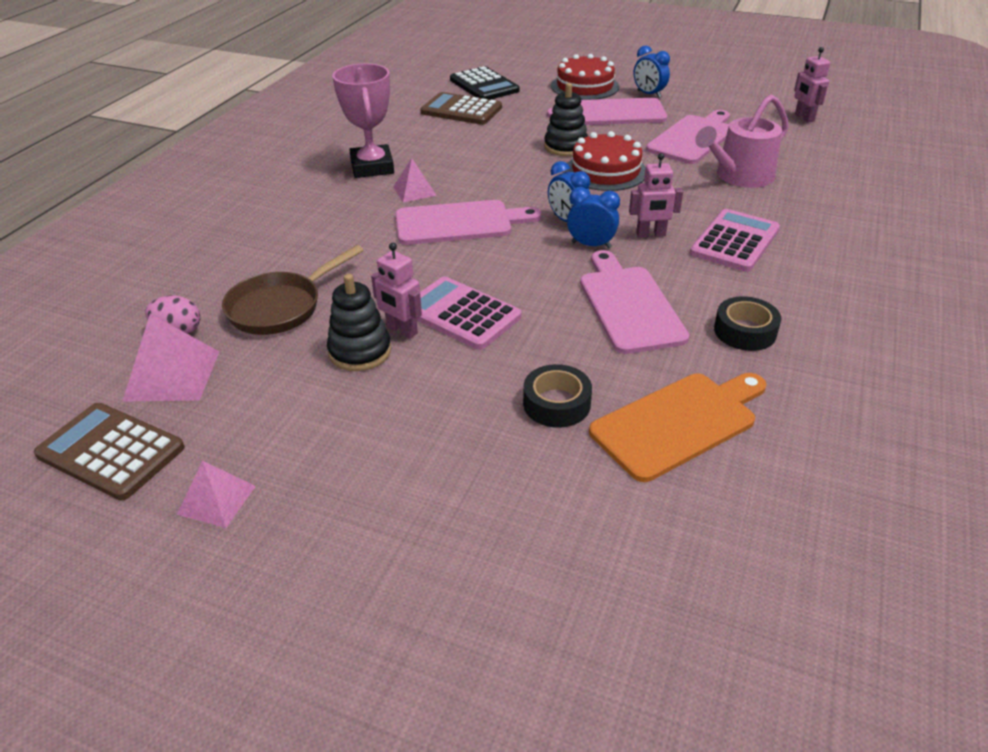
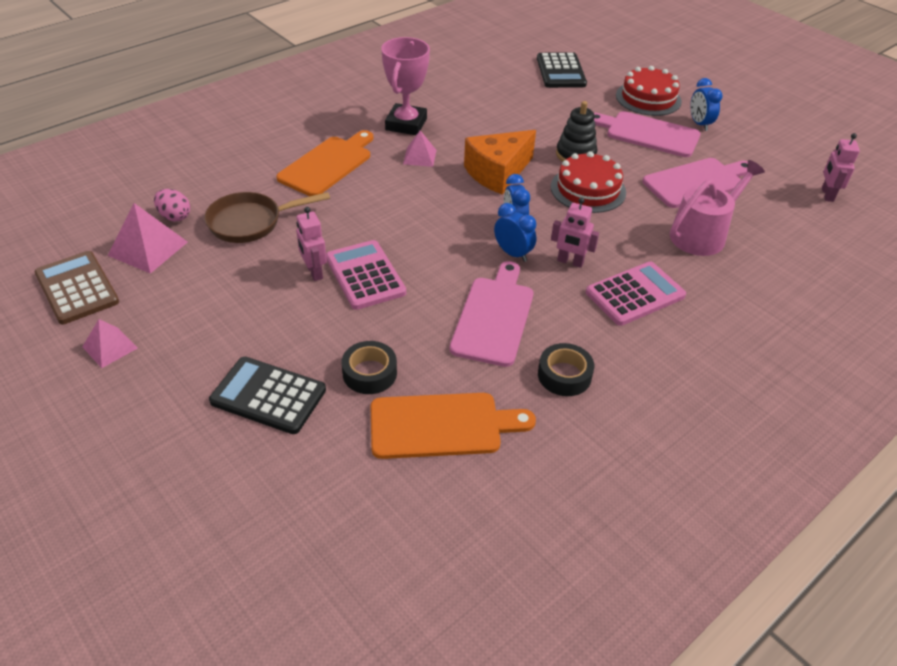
camera: 25 degrees right, 5 degrees up
black stacking toy [327,274,391,371] -> none
pink cutting board [395,200,541,245] -> none
brown calculator [420,92,502,125] -> none
pink watering can [695,95,788,188] -> pink watering can turned 150 degrees clockwise [670,160,765,256]
none -> black calculator [209,357,326,434]
none -> orange cutting board [276,130,373,196]
none -> orange cheese [464,130,536,195]

